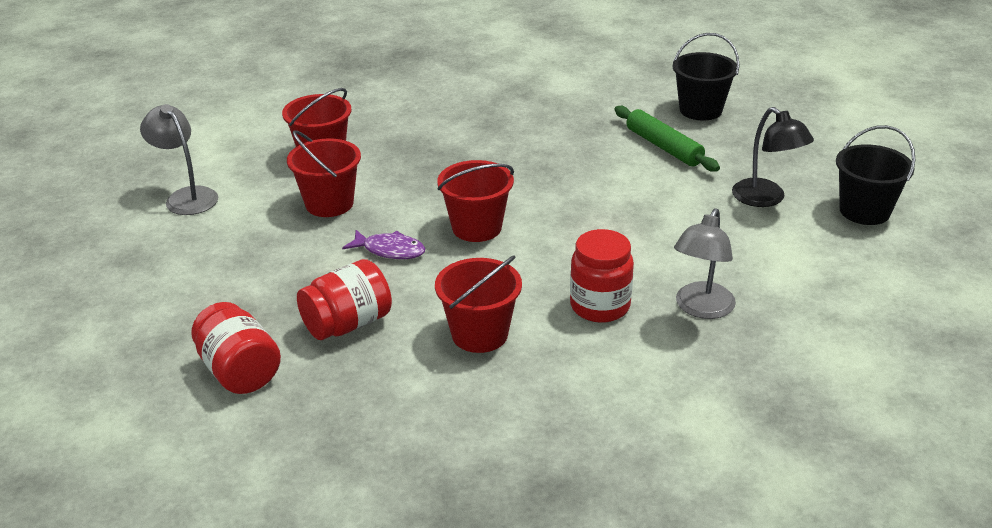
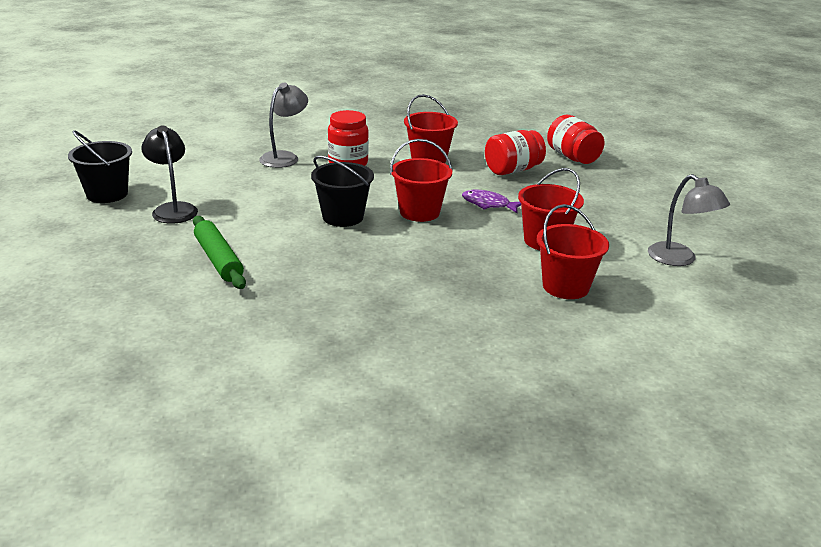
camera: 175 degrees left, 5 degrees down
black bucket [673,33,740,121] -> black bucket moved to [311,156,374,227]

